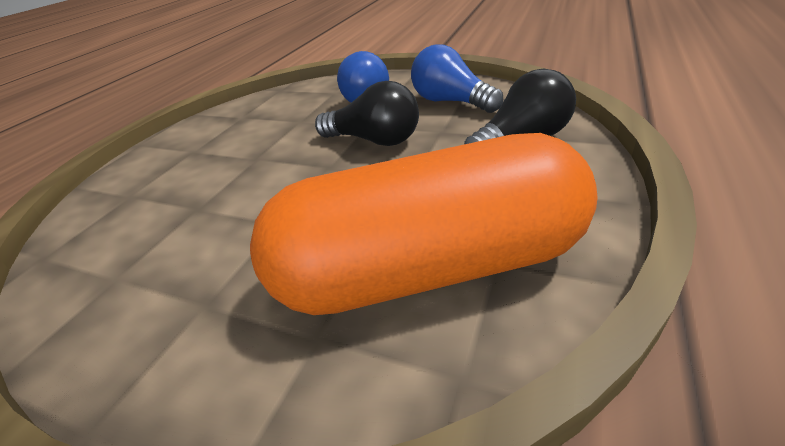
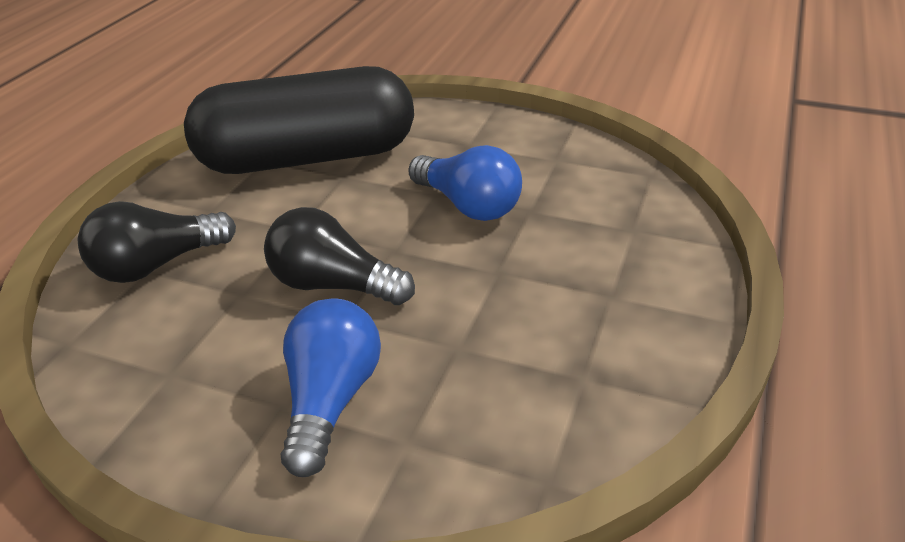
camera: 175 degrees right, 0 degrees up
orange capsule [250,133,598,315] -> black capsule [184,66,414,174]
blue light bulb [411,44,503,113] -> blue light bulb moved to [408,145,522,221]

